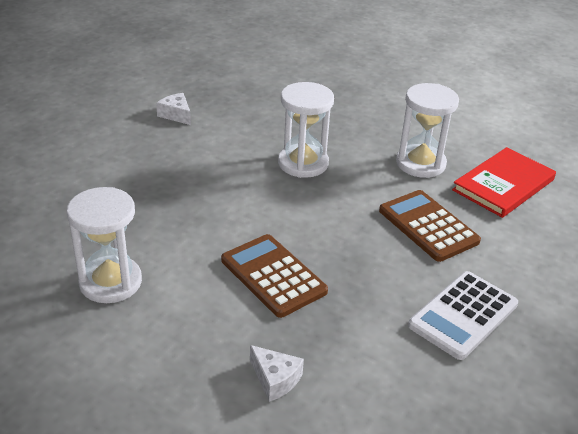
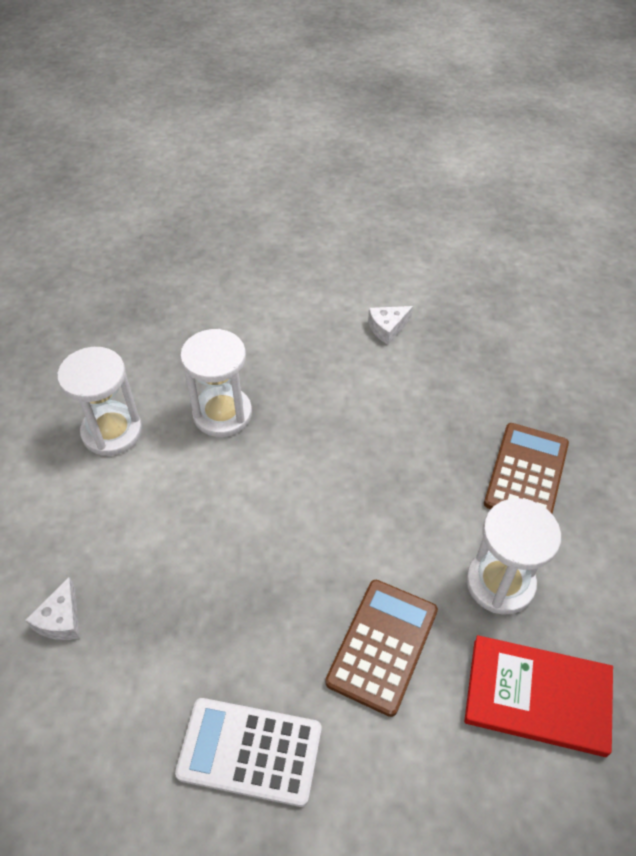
camera: 60 degrees right, 15 degrees up
white cheese [156,93,191,125] -> white cheese turned 135 degrees counterclockwise [368,306,413,345]
brown calculator [221,234,328,318] -> brown calculator moved to [484,423,569,514]
white hourglass [278,82,334,178] -> white hourglass moved to [180,329,252,437]

